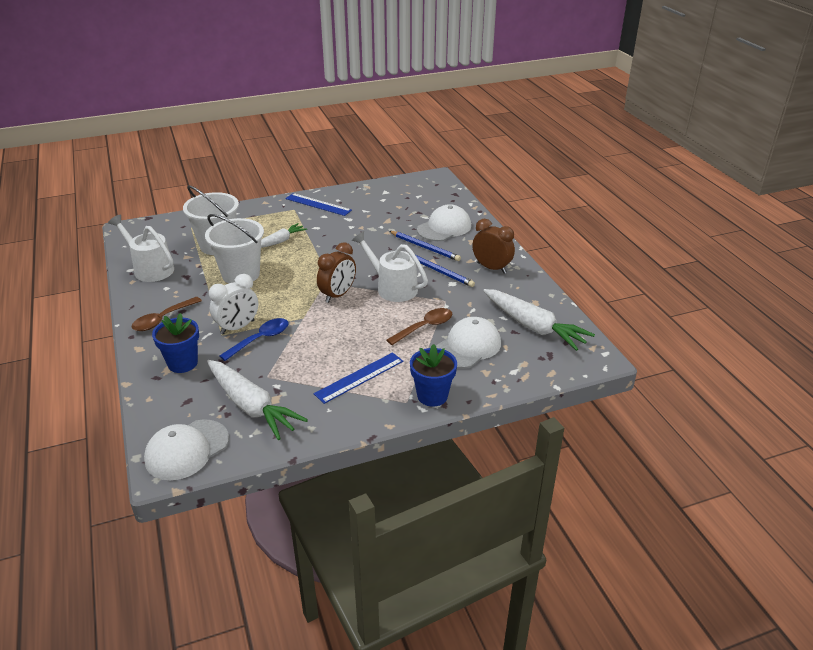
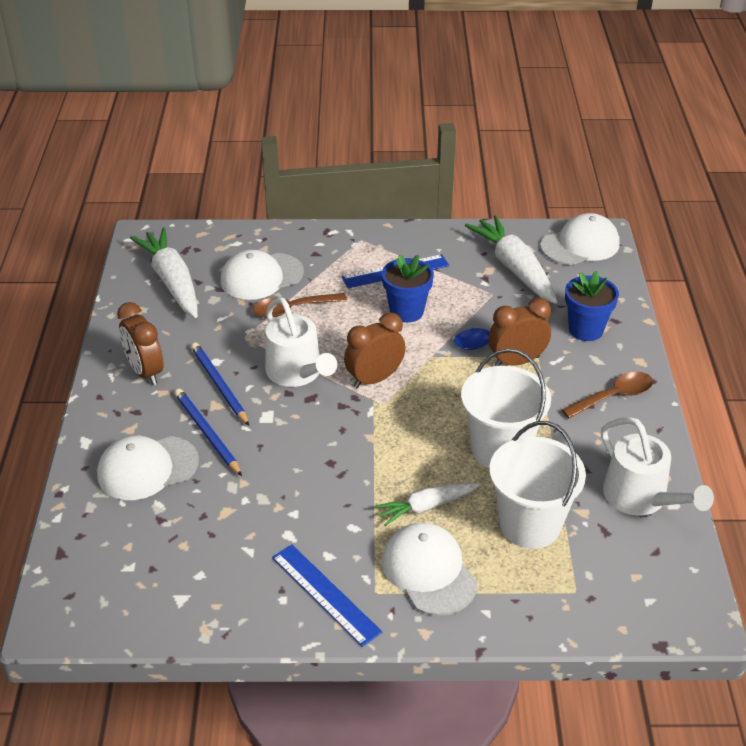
camera: 160 degrees left, 5 degrees up
white clock [209,274,258,334] -> brown clock [488,298,551,366]
blue flower pot [410,344,457,407] -> blue flower pot moved to [382,254,434,323]
none -> white cap [382,522,477,616]

